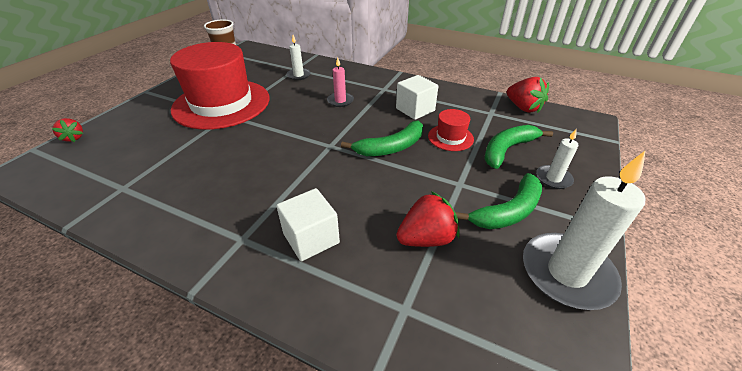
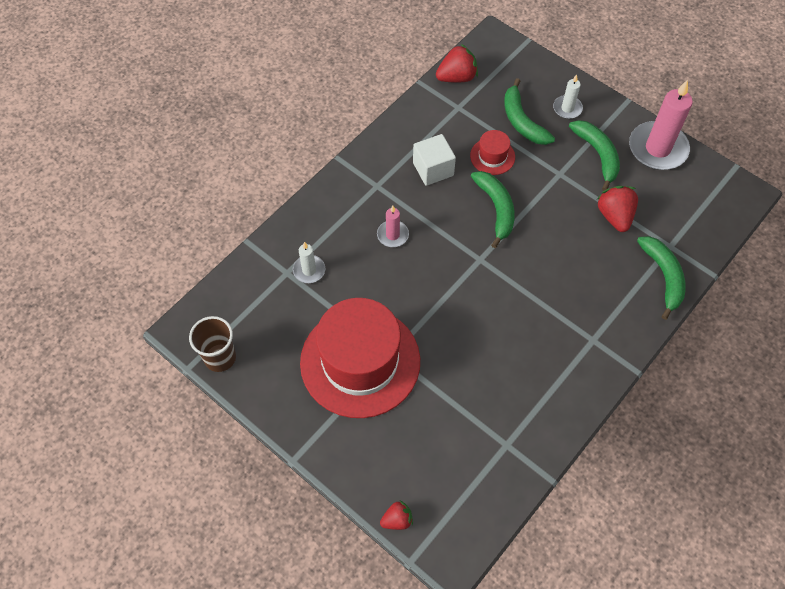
camera: 75 degrees left, 20 degrees up
white cube [276,188,340,261] -> none
white candle [523,150,646,310] -> pink candle [629,80,693,170]
none -> green banana [637,236,686,320]

